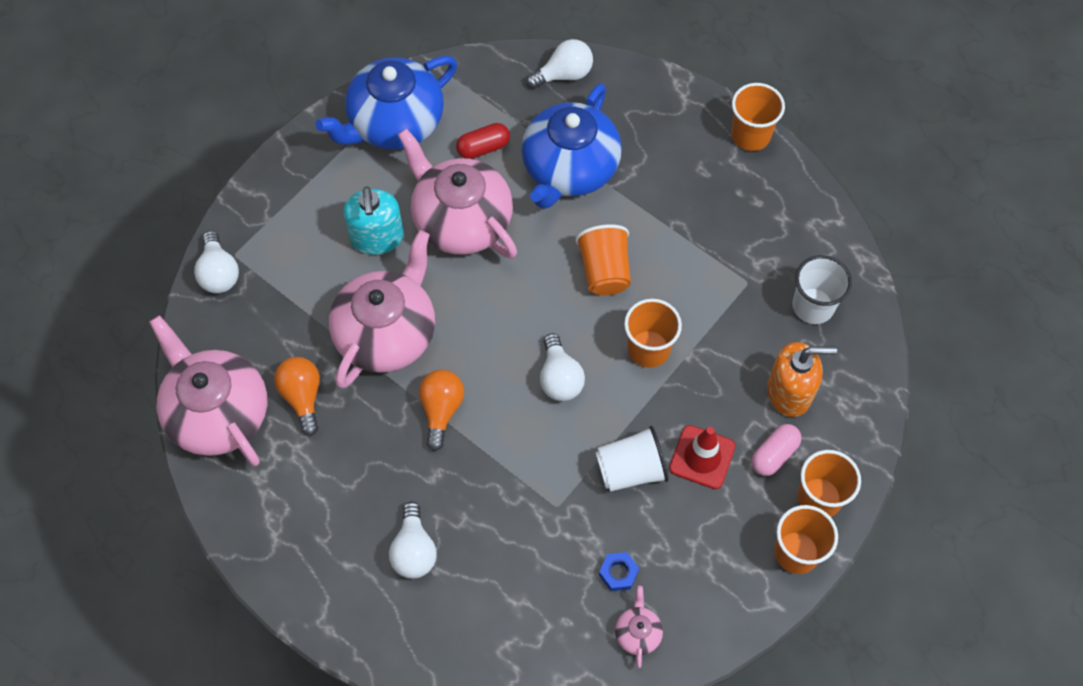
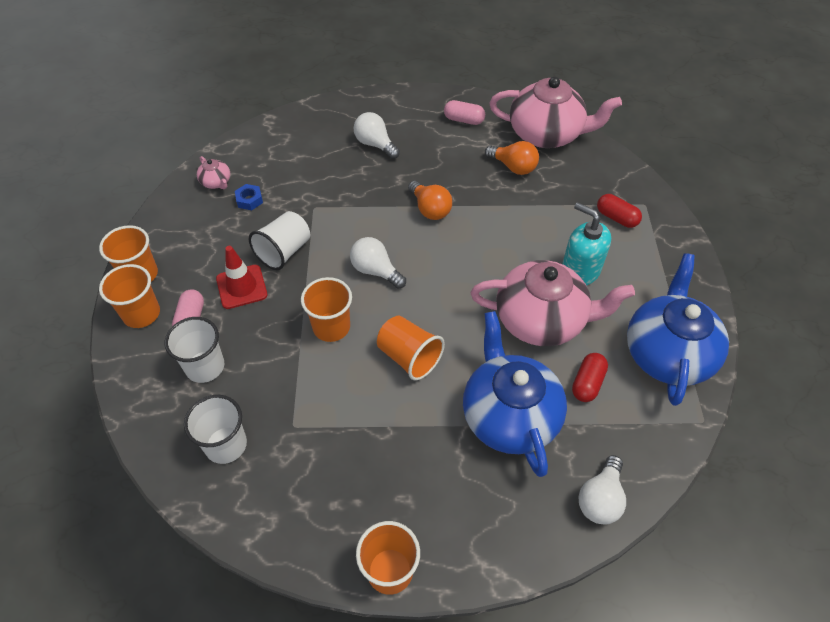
camera: 140 degrees right, 10 degrees down
white light bulb [194,231,239,293] -> none
pink teapot [329,230,435,389] -> none
orange soap dispenser [767,342,837,417] -> white cup [165,317,224,383]
none -> pink capsule [444,100,485,125]
none -> red capsule [597,194,642,228]

